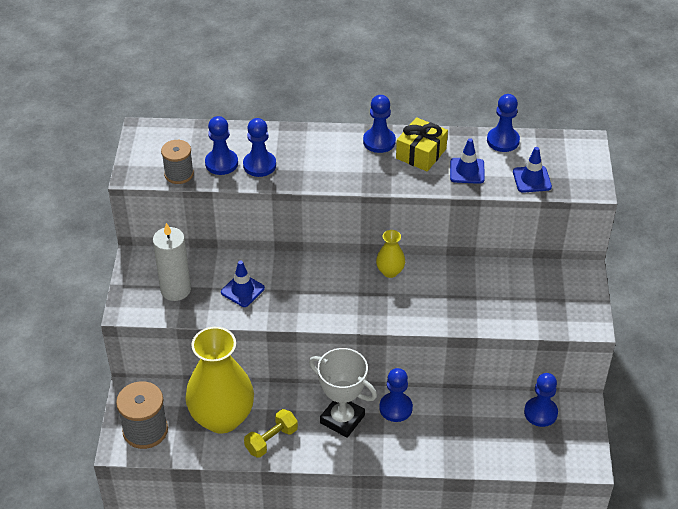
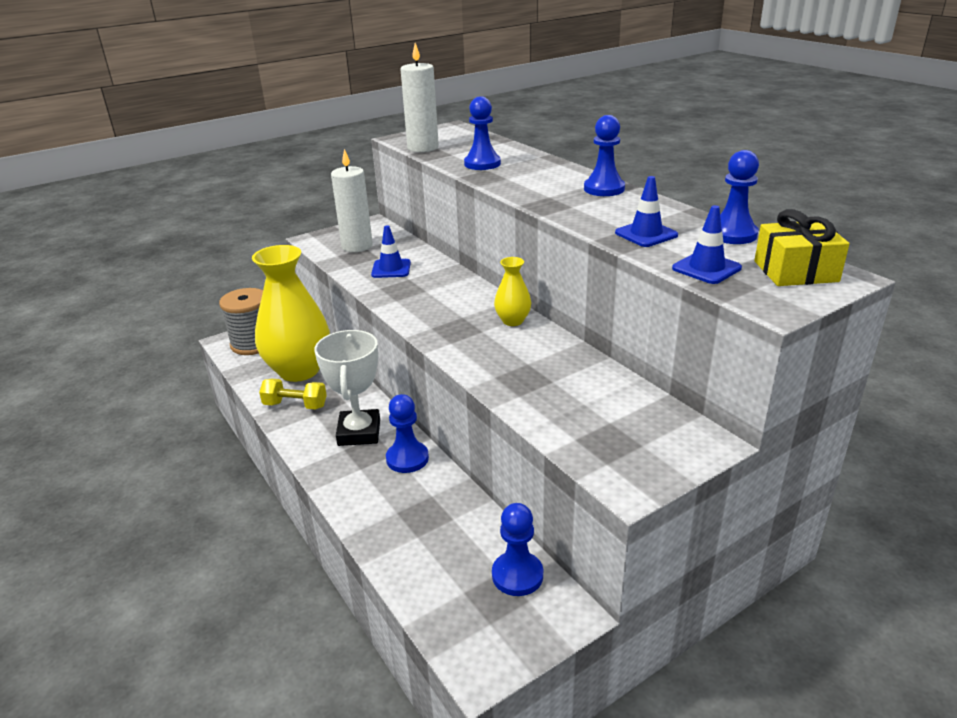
camera: 55 degrees right, 15 degrees down
grey spool [161,140,194,184] -> white candle [400,43,439,152]
blue pawn [205,116,238,175] -> none
yellow gift [396,117,448,171] -> yellow gift moved to [754,209,850,286]

